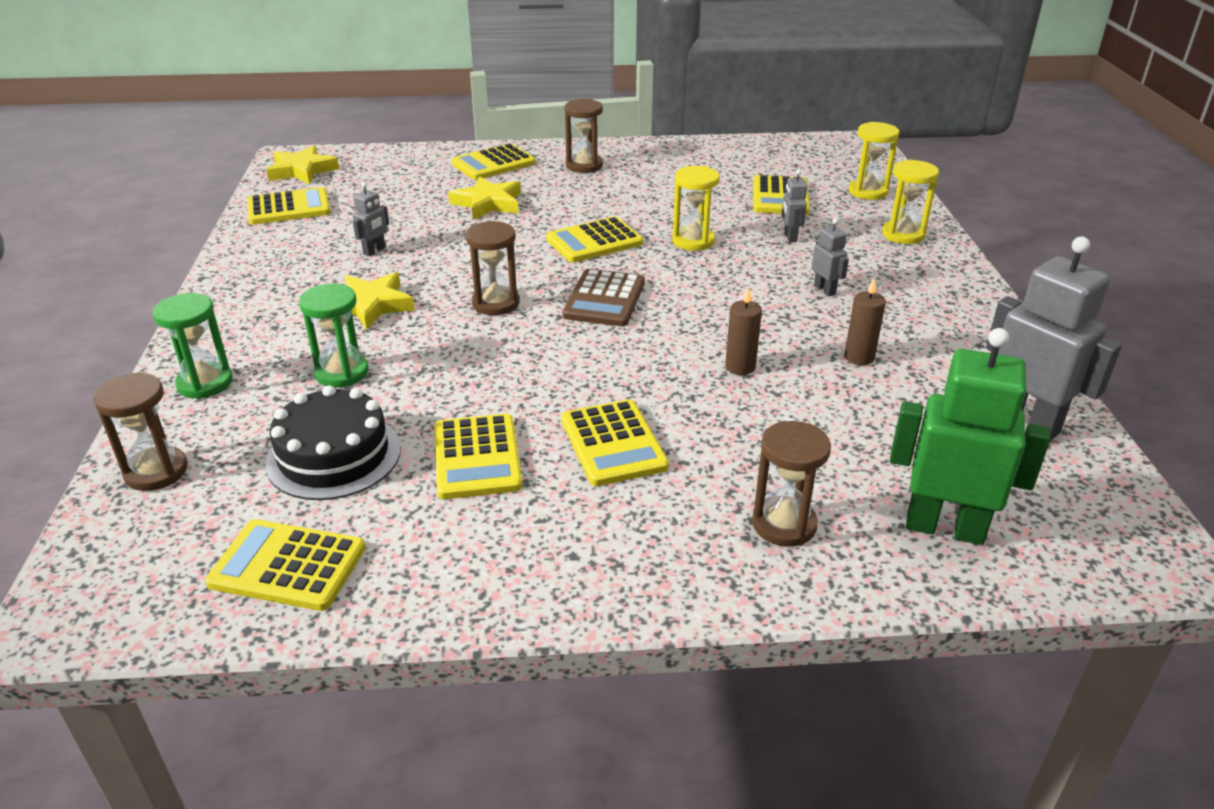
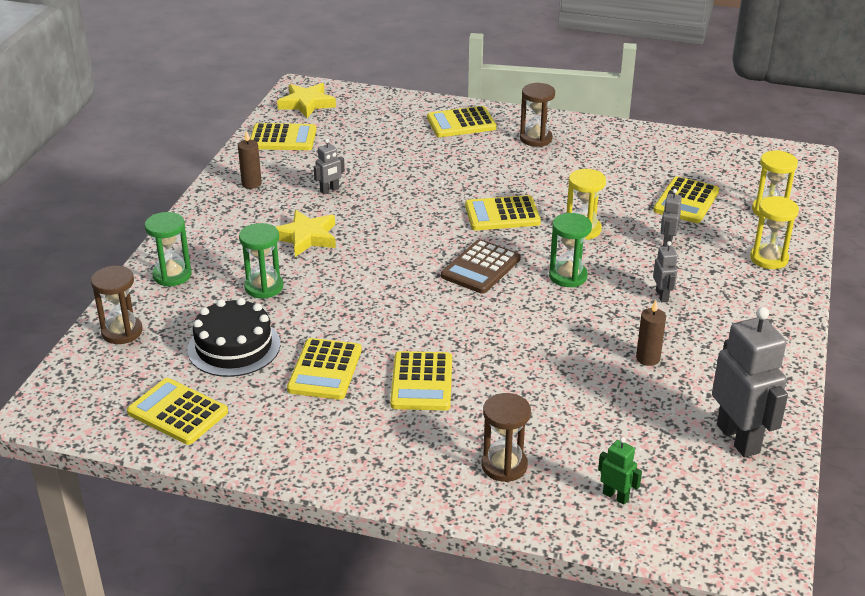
camera: 20 degrees right, 0 degrees up
yellow star [448,176,521,220] -> none
brown hourglass [466,221,519,315] -> none
brown candle [725,287,762,375] -> brown candle moved to [238,130,262,189]
green robot [890,328,1051,545] -> green robot [598,437,642,505], size x0.46
none -> green hourglass [549,213,592,287]

